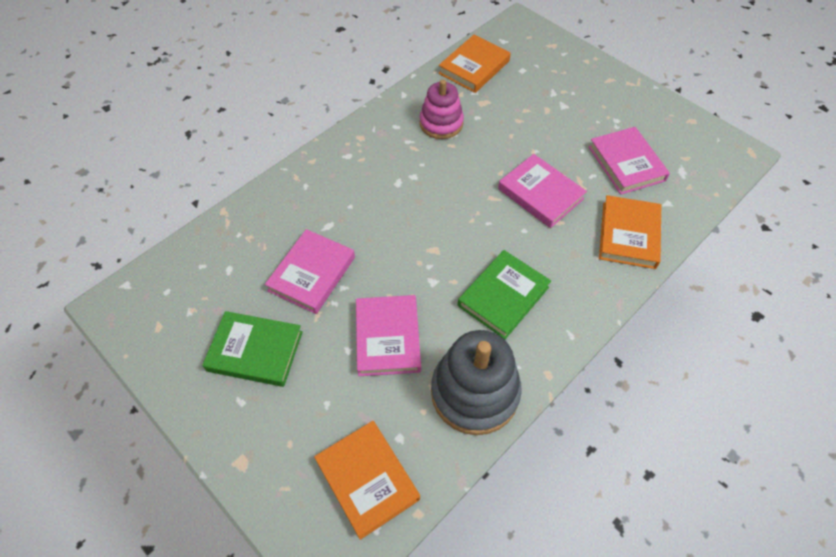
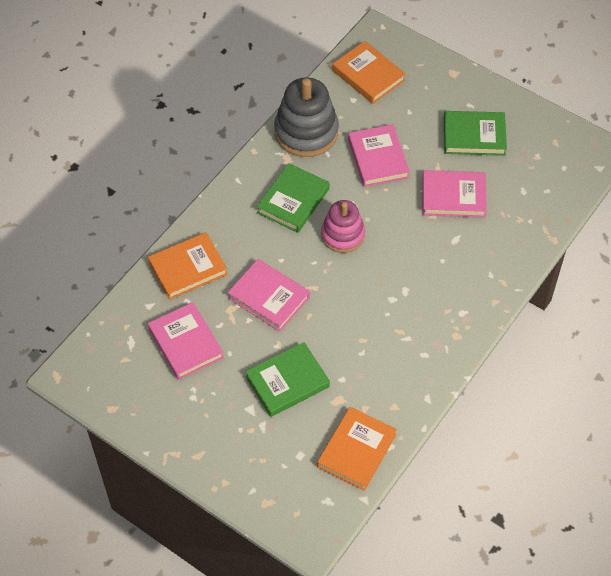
camera: 170 degrees right, 0 degrees up
pink book [265,229,355,314] -> pink book turned 75 degrees clockwise [423,170,487,218]
pink stacking toy [420,80,464,139] -> pink stacking toy moved to [321,200,365,253]
orange book [599,195,661,269] -> orange book turned 60 degrees clockwise [148,232,228,300]
none -> green book [245,342,330,417]

